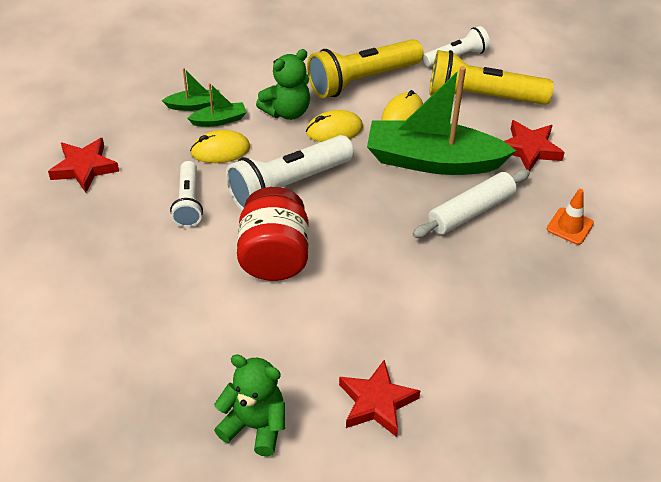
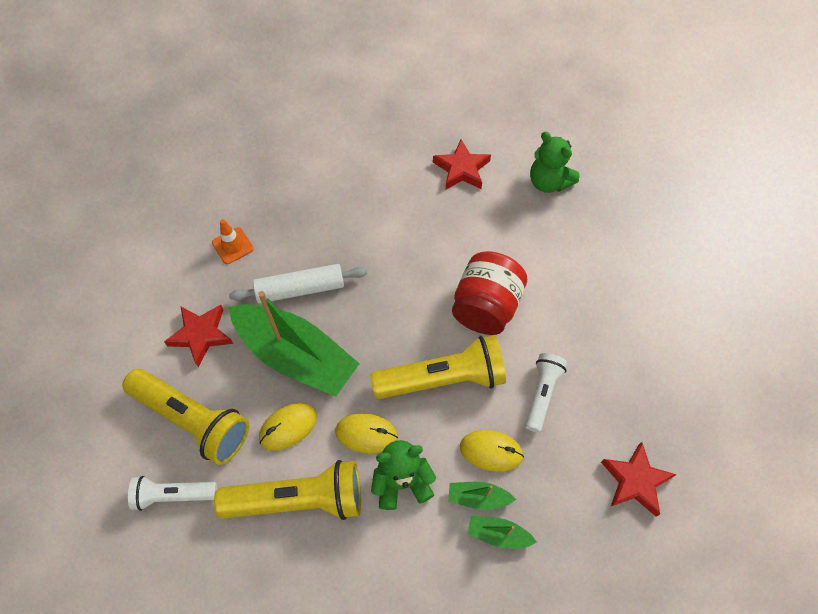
camera: 155 degrees left, 15 degrees up
white flashlight [226,135,354,211] -> yellow flashlight [370,335,506,399]

